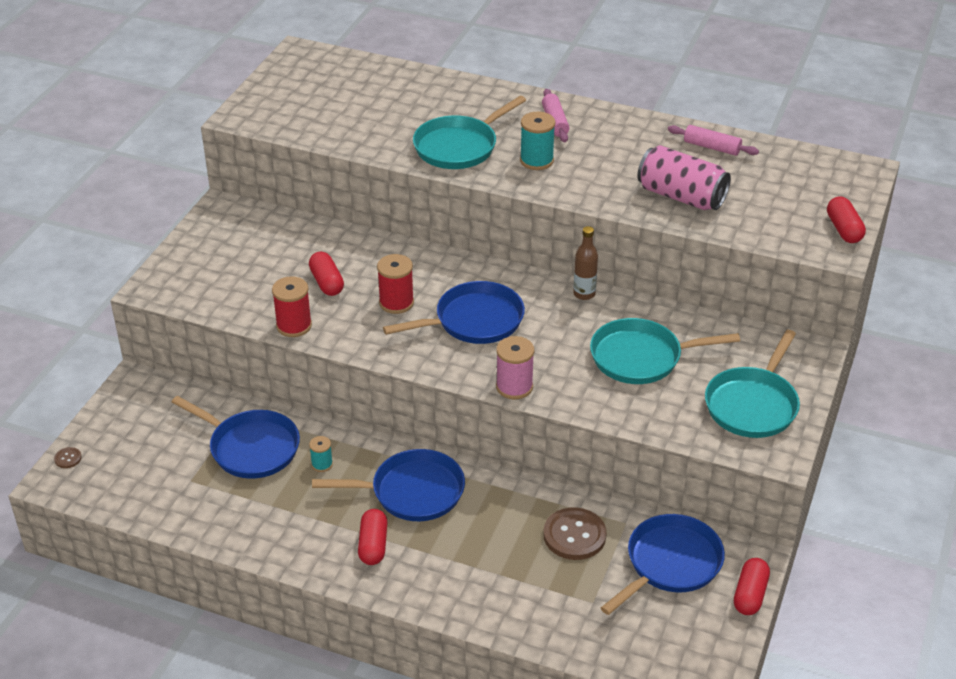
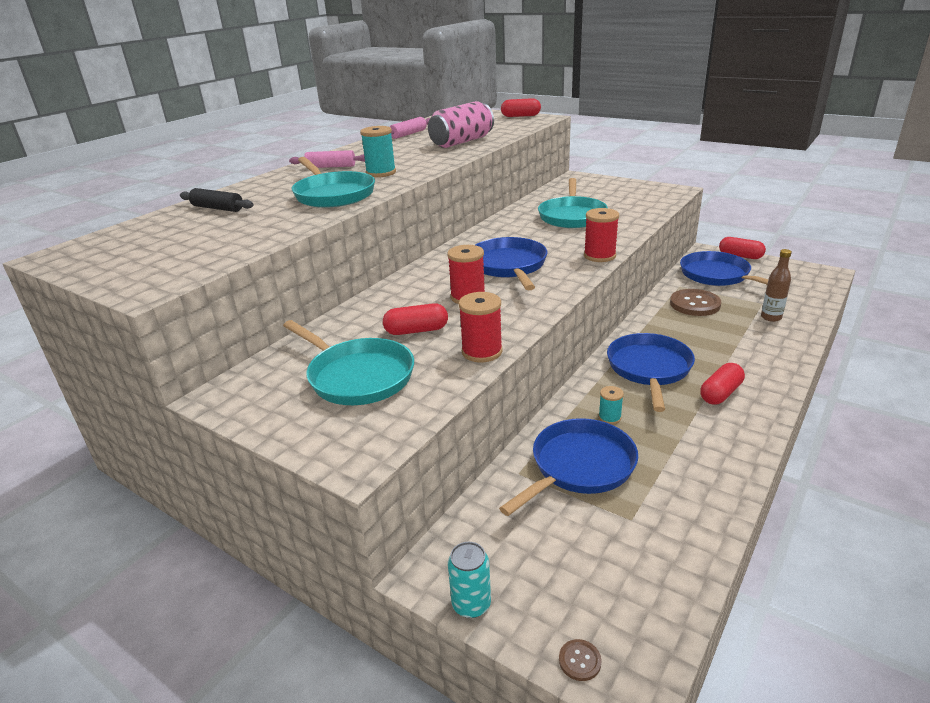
camera: 75 degrees left, 10 degrees down
red capsule [358,509,387,565] -> red capsule turned 60 degrees counterclockwise [700,363,745,404]
pink spool [496,336,534,399] -> red spool [584,208,619,262]
brown bottle [573,226,598,300] -> brown bottle moved to [761,249,792,322]
turquoise pan [705,330,800,438] -> turquoise pan moved to [283,320,414,405]
none -> black rolling pin [180,188,254,212]
none -> turquoise can [448,542,491,618]

